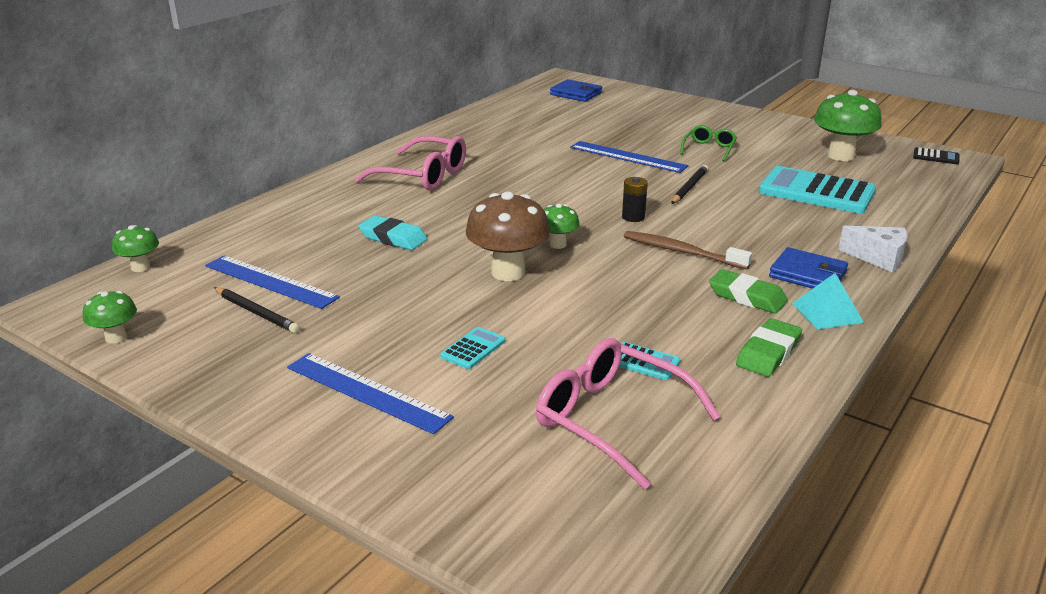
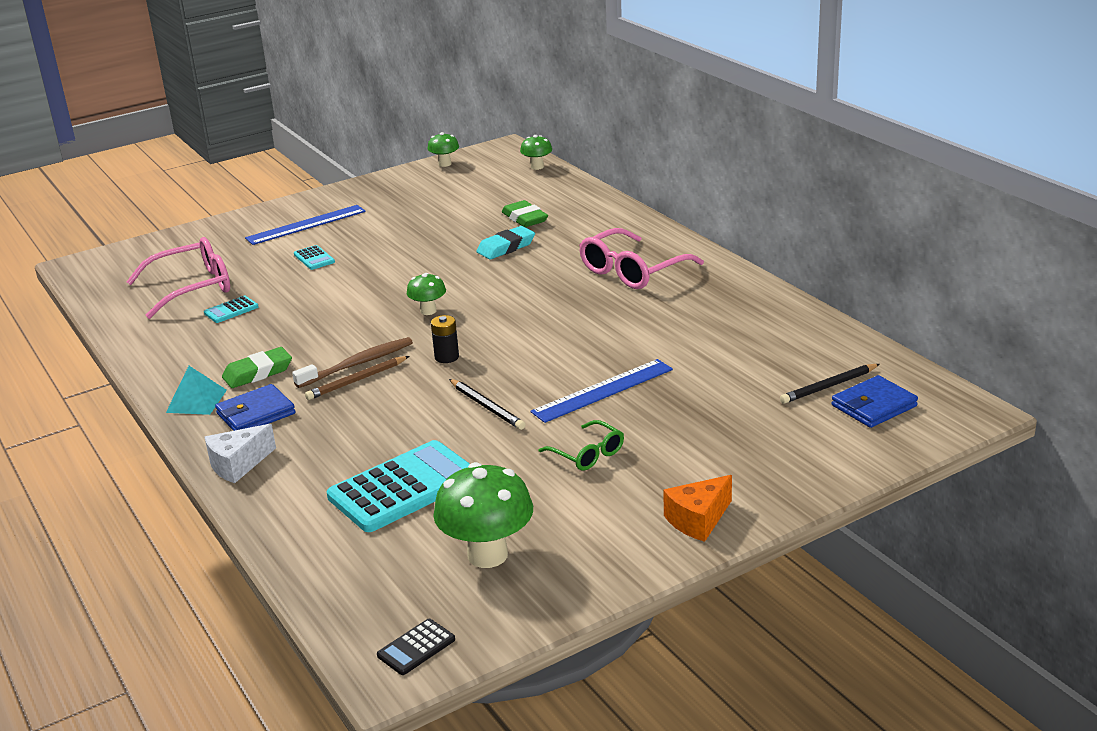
camera: 115 degrees right, 0 degrees up
blue ruler [205,255,340,309] -> none
black pencil [214,287,300,333] -> black pencil moved to [780,364,880,404]
brown mushroom [466,191,550,281] -> none
green eraser [736,318,802,377] -> green eraser moved to [502,200,548,227]
none -> brown pencil [305,356,409,400]
none -> orange cheese [663,475,732,542]

